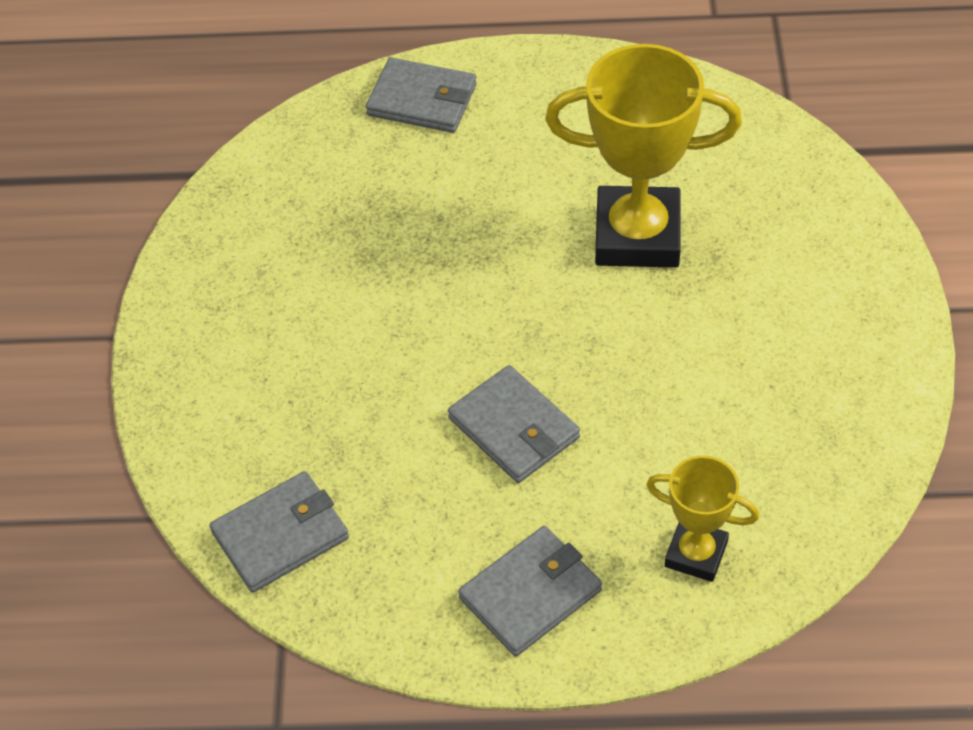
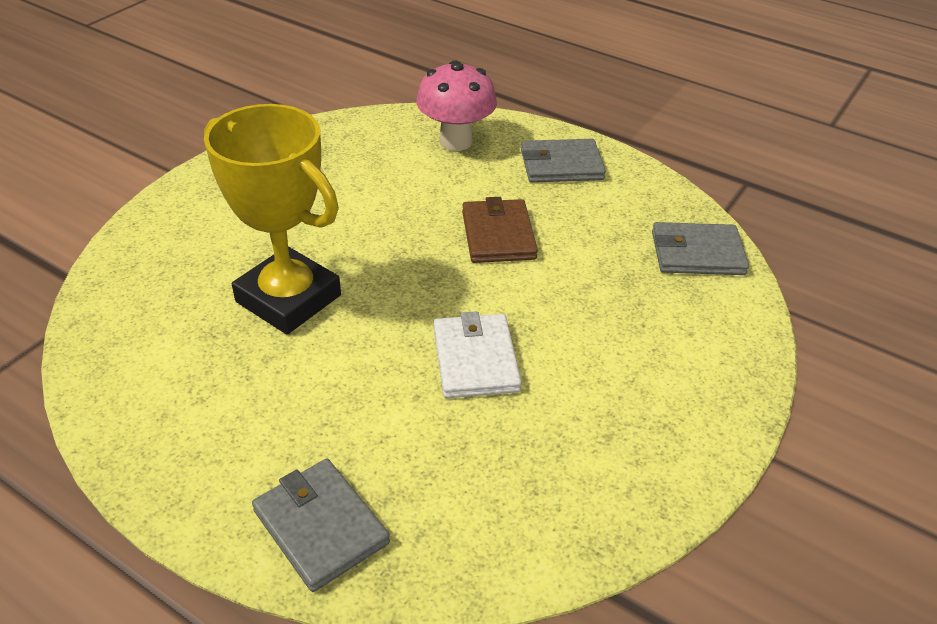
camera: 150 degrees left, 10 degrees down
grey wallet [448,365,580,483] -> brown wallet [462,197,538,263]
yellow trophy [646,456,759,582] -> pink mushroom [416,60,497,151]
none -> white wallet [434,311,522,398]

